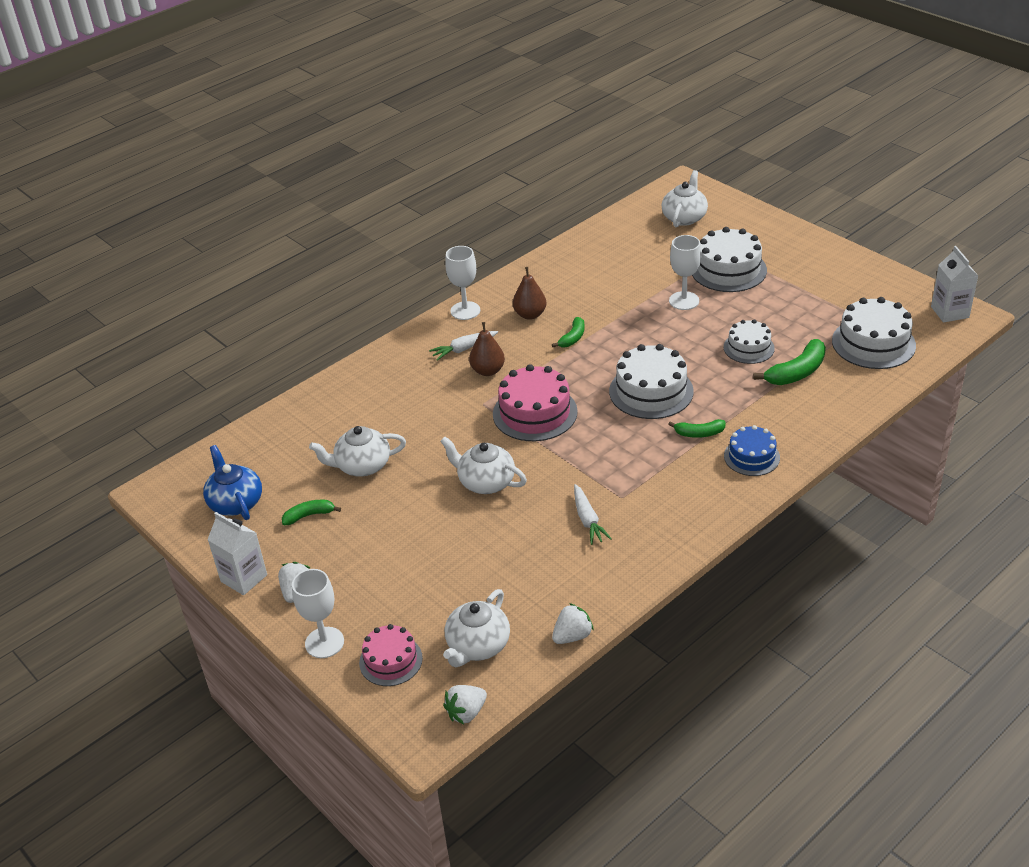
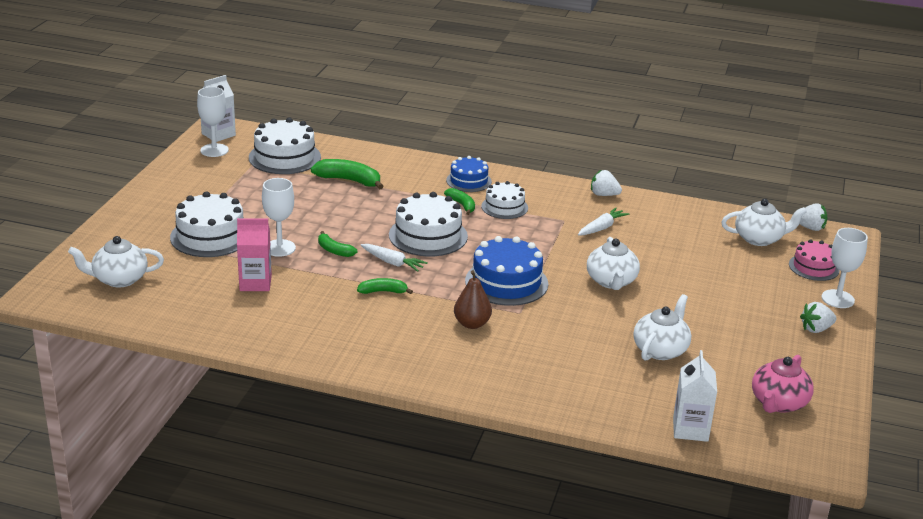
camera: 125 degrees left, 10 degrees down
blue teapot [203,445,262,520] -> pink teapot [752,355,814,413]
white carton [207,512,267,595] -> white carton moved to [673,350,717,442]
green banana [282,500,341,525] -> green banana moved to [318,231,357,257]
white teapot [309,426,406,477] -> white teapot turned 105 degrees counterclockwise [633,294,691,361]
white carrot [429,331,498,361] -> white carrot moved to [361,244,428,272]
white goblet [445,246,480,320] -> white goblet moved to [197,87,229,157]
pink cake [493,364,578,441] -> blue cake [465,236,548,306]
brown pear [513,267,547,320] -> none
white strawberry [552,603,594,644] -> white strawberry moved to [591,170,622,196]
white cake [724,319,775,364] -> white cake moved to [481,181,528,219]
none -> pink carton [237,218,272,291]

